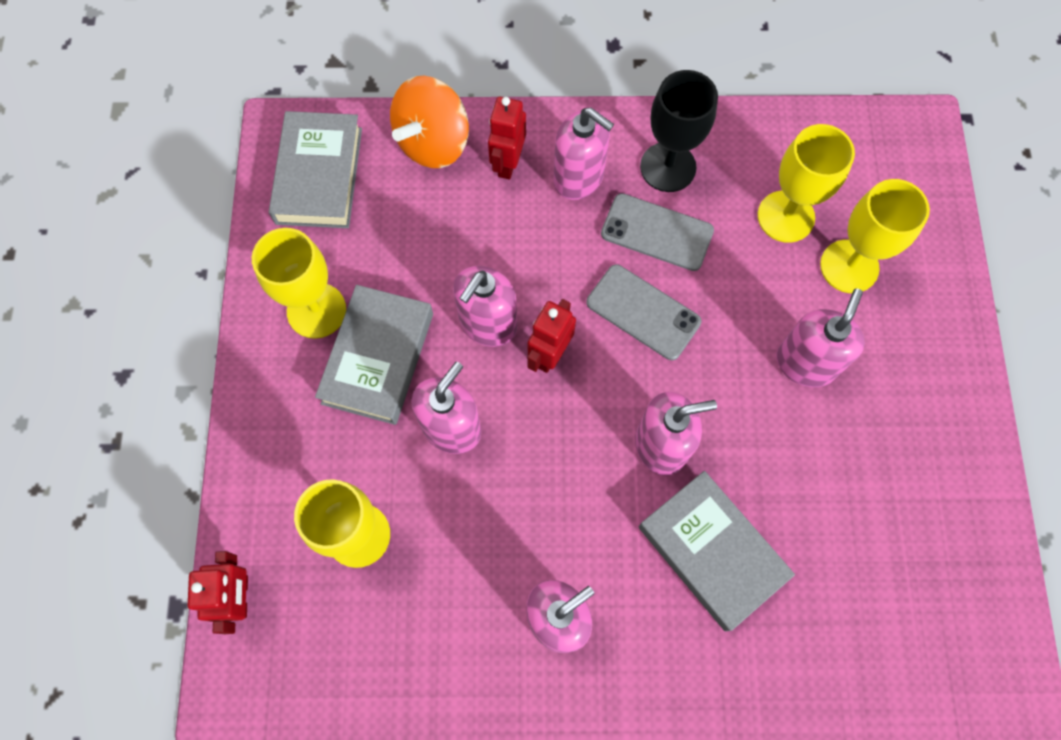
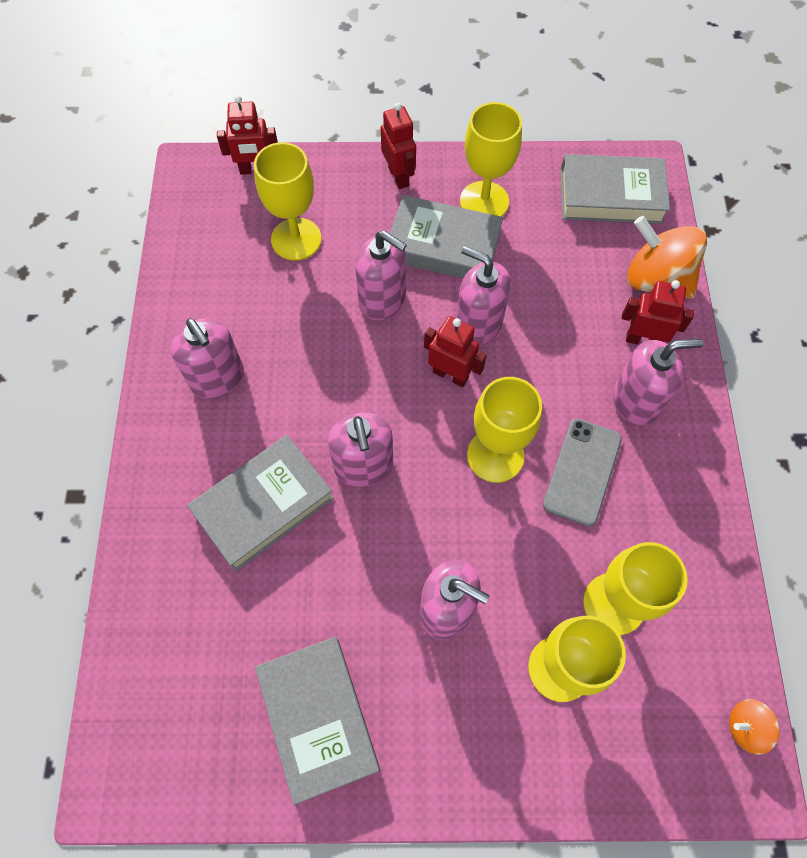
camera: 90 degrees right, 5 degrees down
pink soap dispenser [553,108,614,200] -> pink soap dispenser turned 135 degrees counterclockwise [613,339,703,426]
grey phone [586,264,702,360] -> yellow goblet [467,377,542,483]
black goblet [640,70,718,192] -> none
none -> grey book [255,637,380,805]
none -> red robot [381,103,416,189]
none -> orange spinning top [729,699,780,755]

